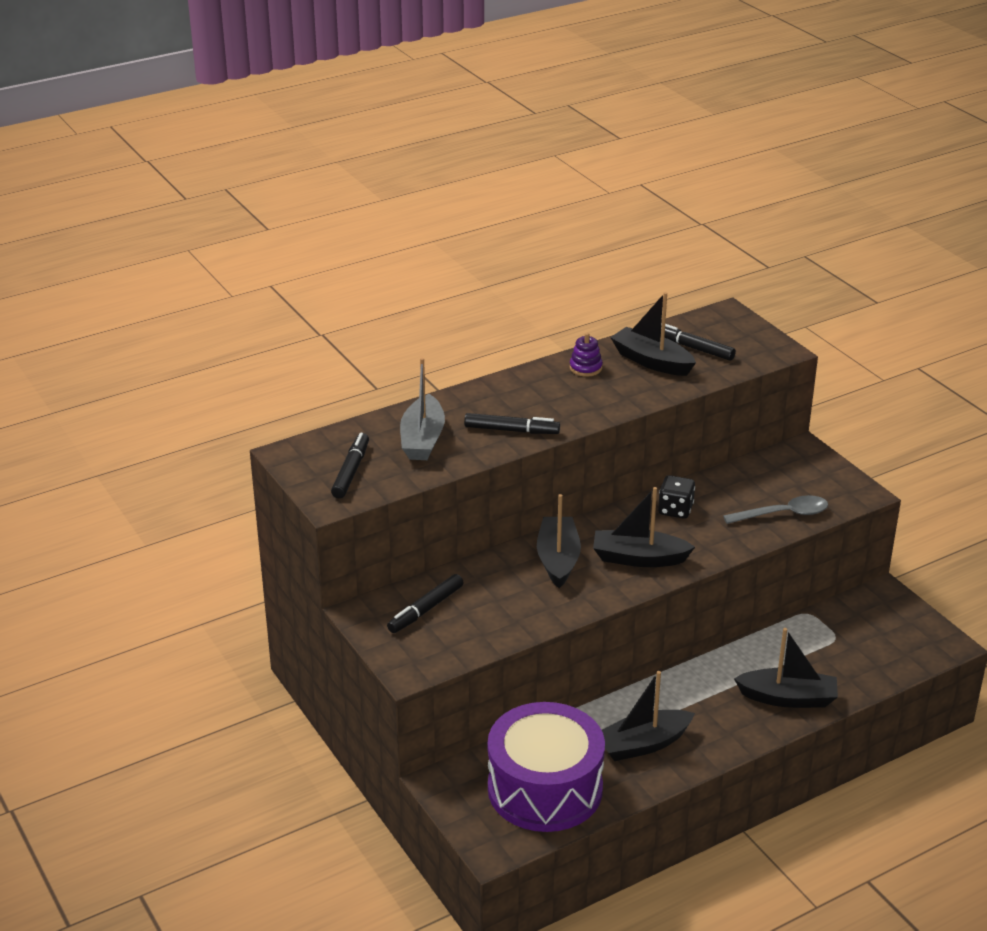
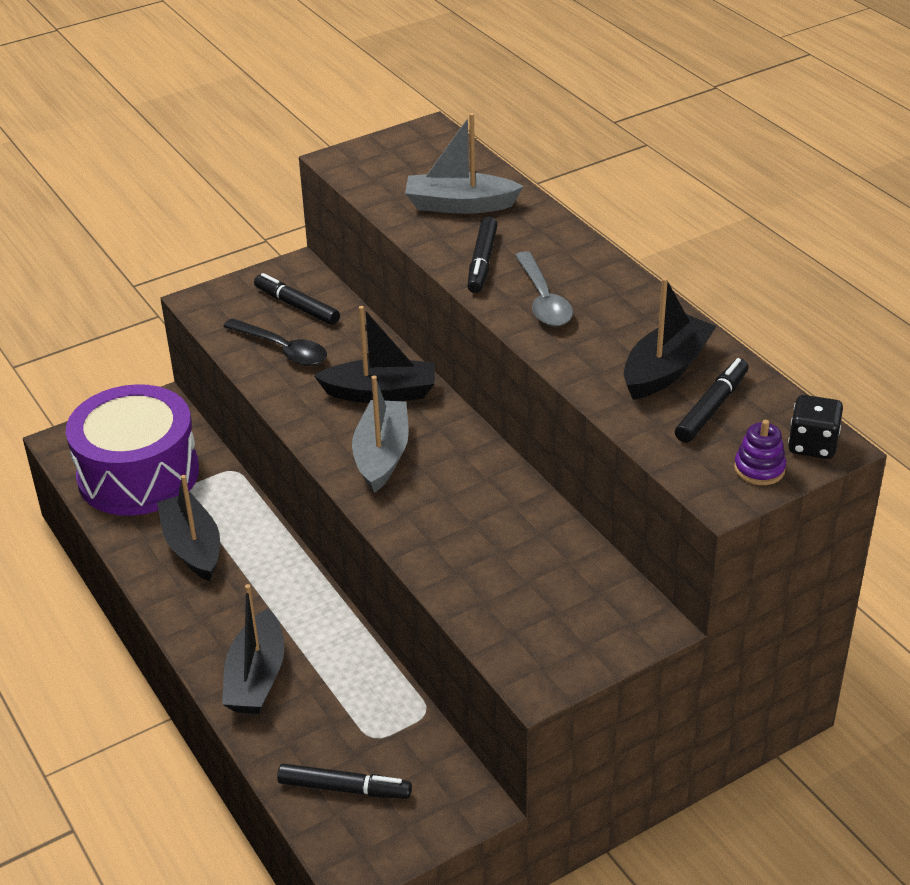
camera: 90 degrees right, 5 degrees up
black marker [331,433,369,498] -> black marker moved to [277,764,412,799]
purple stacking toy [570,333,603,377] -> purple stacking toy moved to [734,420,786,485]
black boat [593,487,695,567] -> grey boat [352,376,409,493]
black dice [658,475,695,519] -> black dice moved to [788,395,843,459]
grey spoon [723,495,828,524] -> grey spoon moved to [515,251,573,326]
none -> black spoon [223,318,327,366]

